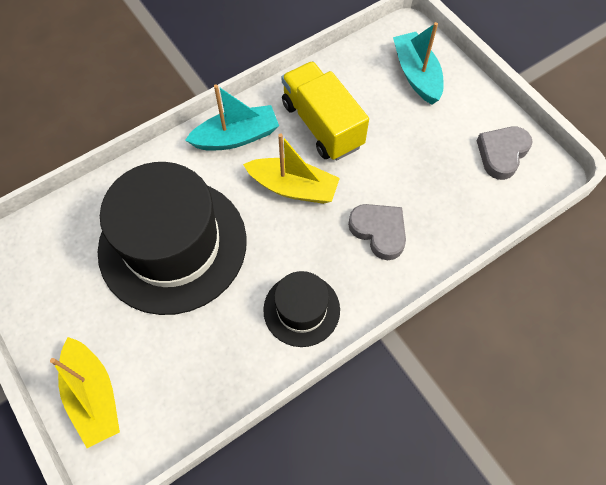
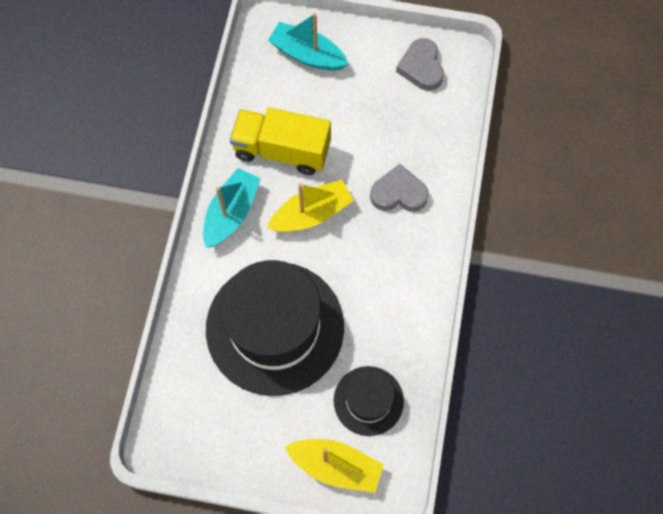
camera: 45 degrees left, 5 degrees up
black hat [263,271,340,347] -> black hat moved to [334,366,404,436]

